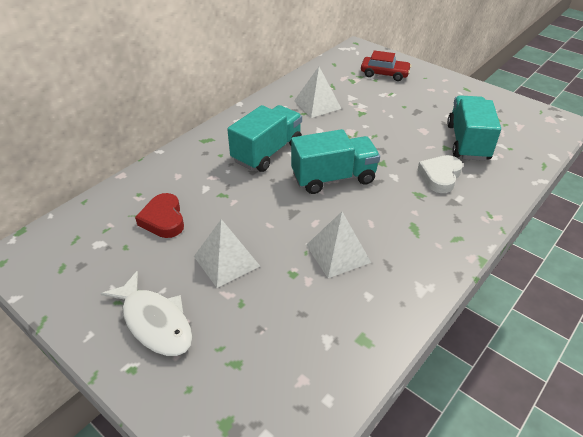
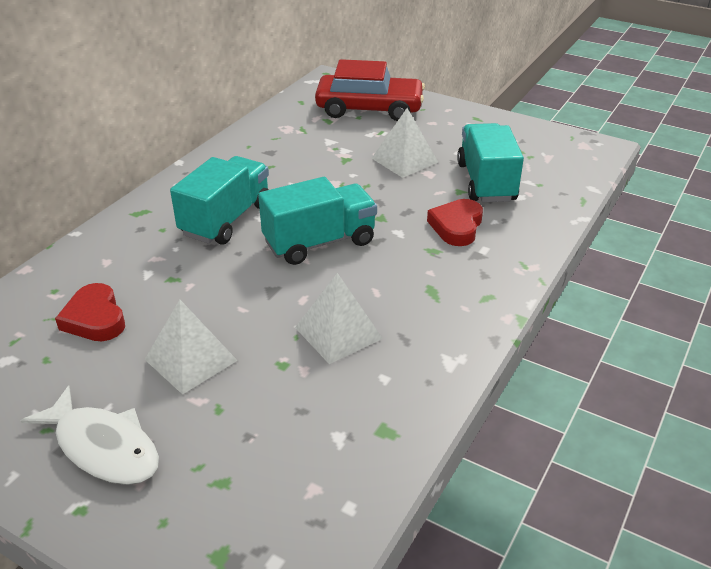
camera: 10 degrees left, 5 degrees down
white pyramid [294,67,342,118] -> white pyramid moved to [372,108,438,178]
red car [361,50,411,81] -> red car [315,59,425,121], size x1.66
white heart [417,155,463,193] -> red heart [427,199,483,246]

